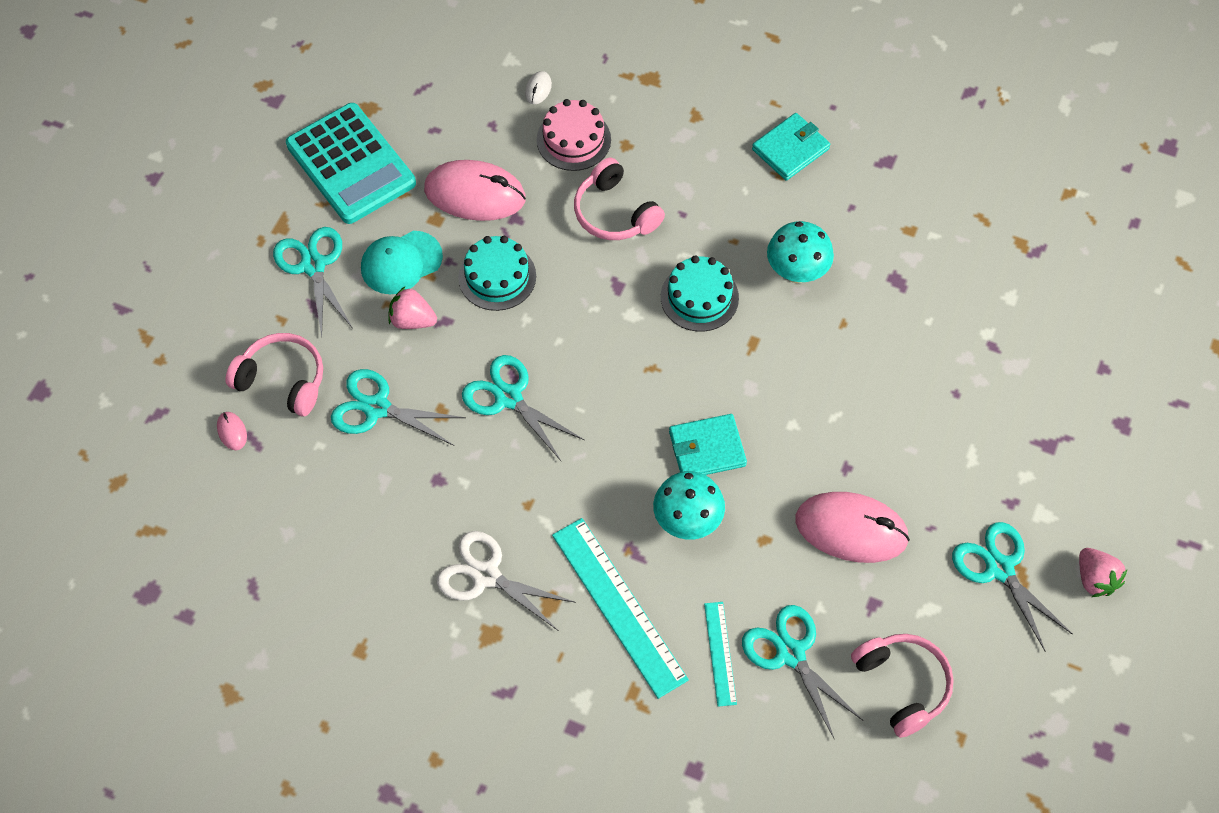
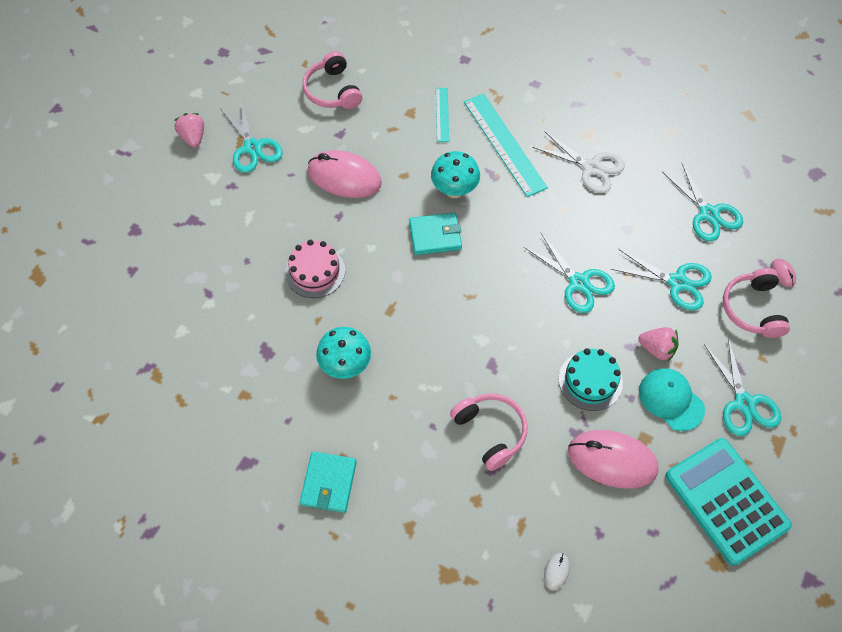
camera: 175 degrees left, 0 degrees up
pink headphones [225,333,323,416] -> pink headphones turned 60 degrees clockwise [723,268,790,338]
turquoise cap [361,231,443,294] -> turquoise cap turned 105 degrees counterclockwise [639,368,705,431]
pink cake [537,99,611,171] -> pink cake moved to [285,240,345,298]
turquoise cake [661,255,739,332] -> none
turquoise scissors [742,605,863,740] -> turquoise scissors moved to [662,162,743,241]
turquoise wallet [752,113,830,181] -> turquoise wallet turned 45 degrees counterclockwise [300,451,357,513]

